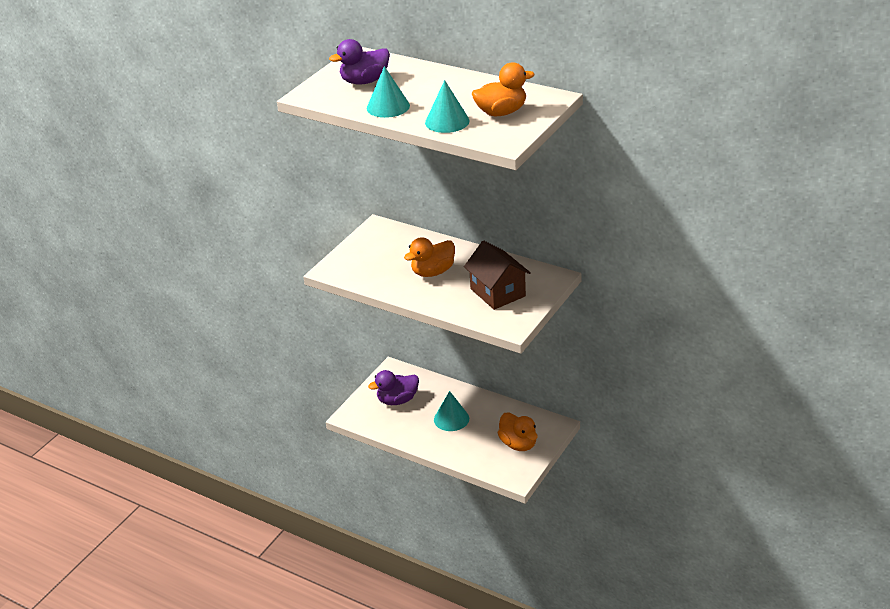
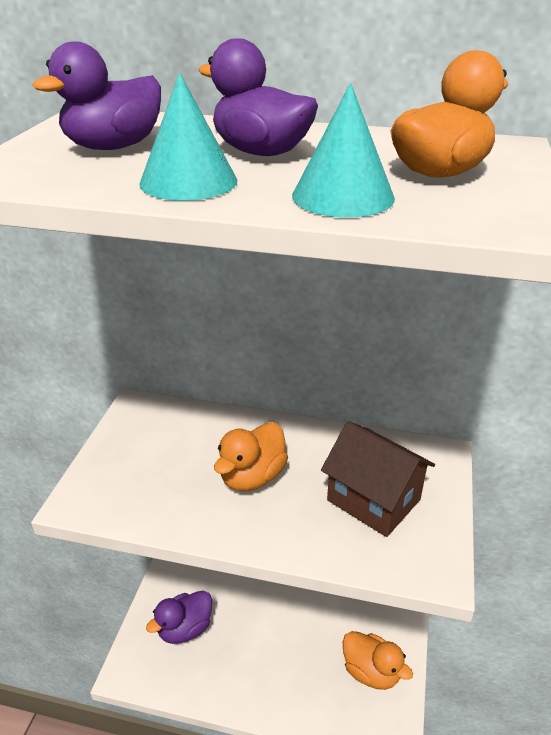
camera: 20 degrees left, 0 degrees up
turquoise cone [434,391,469,431] -> none
none -> purple duck [199,38,318,156]

